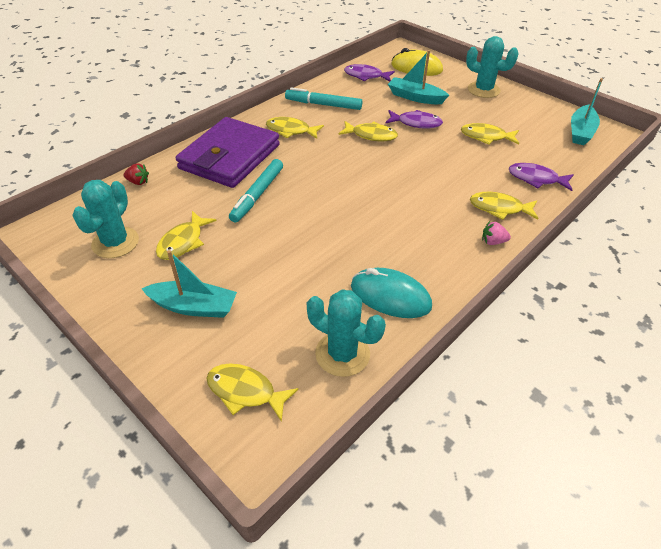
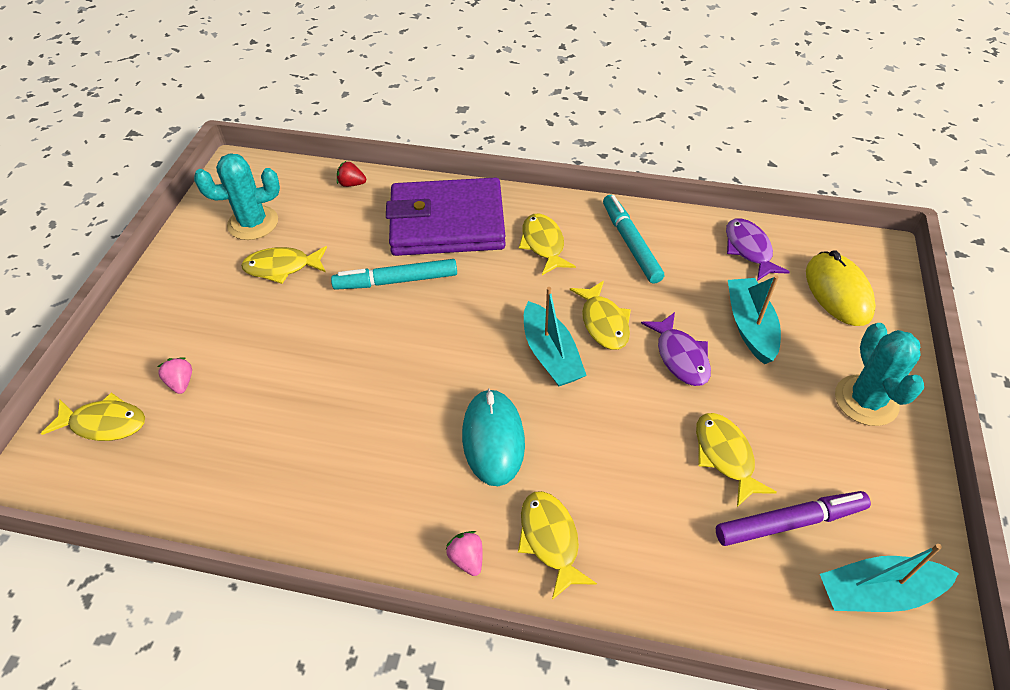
camera: 60 degrees right, 5 degrees up
red strawberry [123,163,149,185] -> red strawberry turned 120 degrees clockwise [337,161,366,187]
turquoise boat [141,250,237,318] -> turquoise boat moved to [524,287,587,386]
yellow fish [206,364,299,422] -> yellow fish turned 105 degrees clockwise [41,392,145,441]
turquoise cactus [307,289,386,377] -> none
turquoise mouse [351,268,432,318] -> turquoise mouse moved to [462,388,525,486]
purple fish [509,163,574,191] -> none
none -> pink strawberry [157,357,192,394]
none -> purple marker [716,491,871,546]

